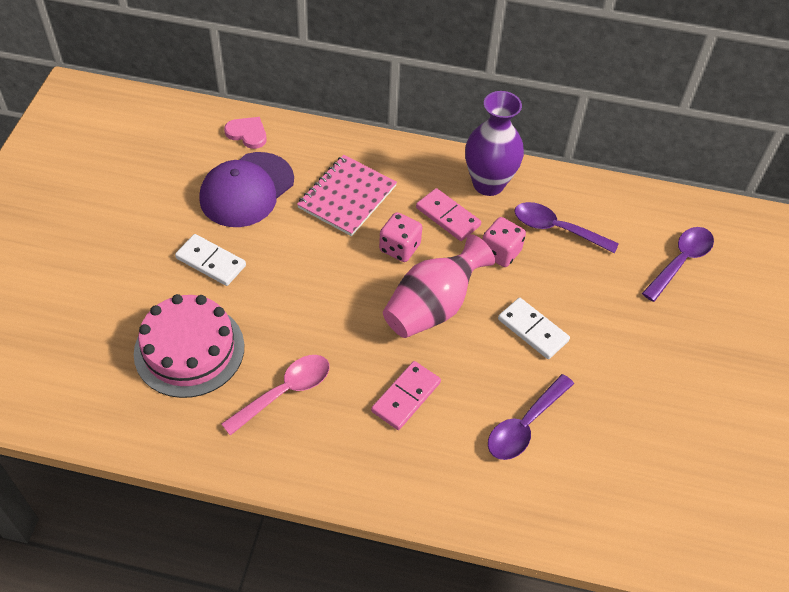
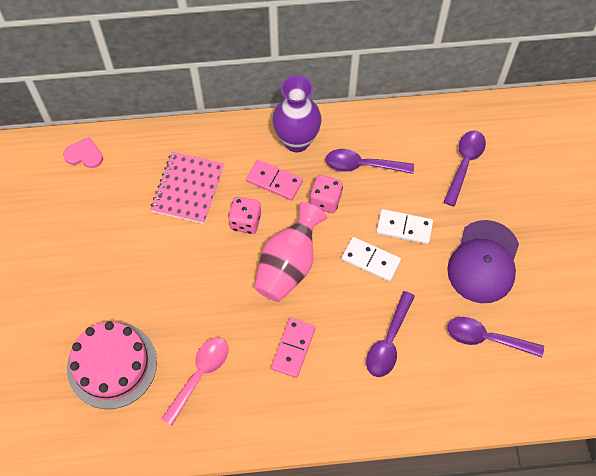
camera: 15 degrees left, 10 degrees up
white domino [175,234,246,286] -> white domino moved to [376,209,433,244]
purple cap [199,152,294,227] -> purple cap moved to [447,220,519,303]
none -> purple spoon [447,317,544,357]

